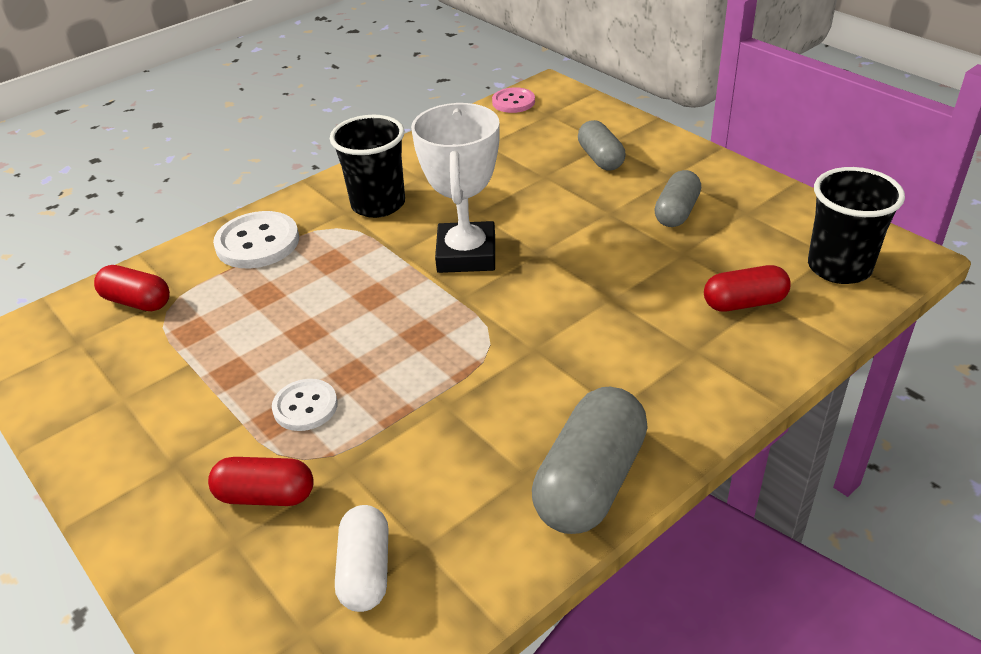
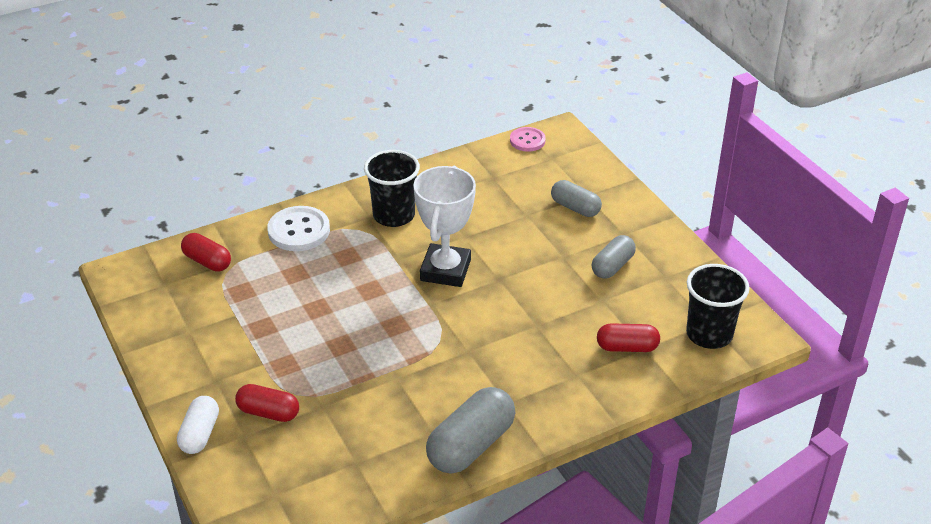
camera: 10 degrees right, 0 degrees up
white button [272,379,338,431] -> none
white capsule [335,505,389,612] -> white capsule moved to [177,396,219,454]
grey capsule [578,120,626,171] -> grey capsule turned 45 degrees counterclockwise [551,180,602,217]

